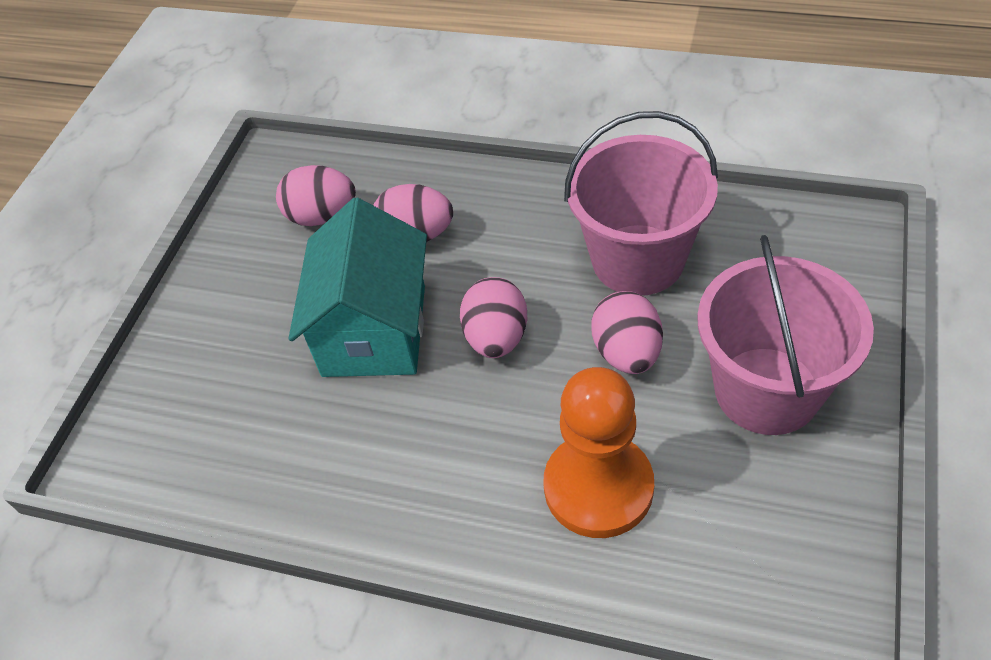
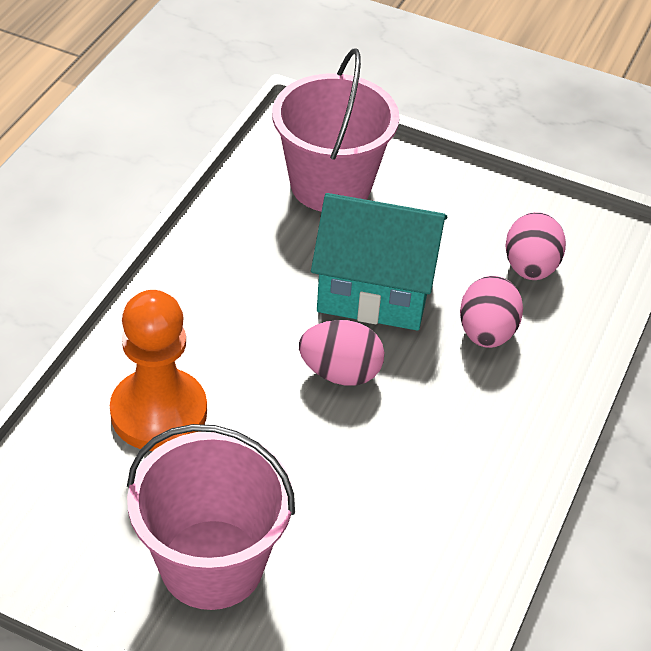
camera: 90 degrees right, 5 degrees down
pink bucket [564,111,718,296] -> pink bucket moved to [272,48,400,212]
pink egg [591,291,663,374] -> none

